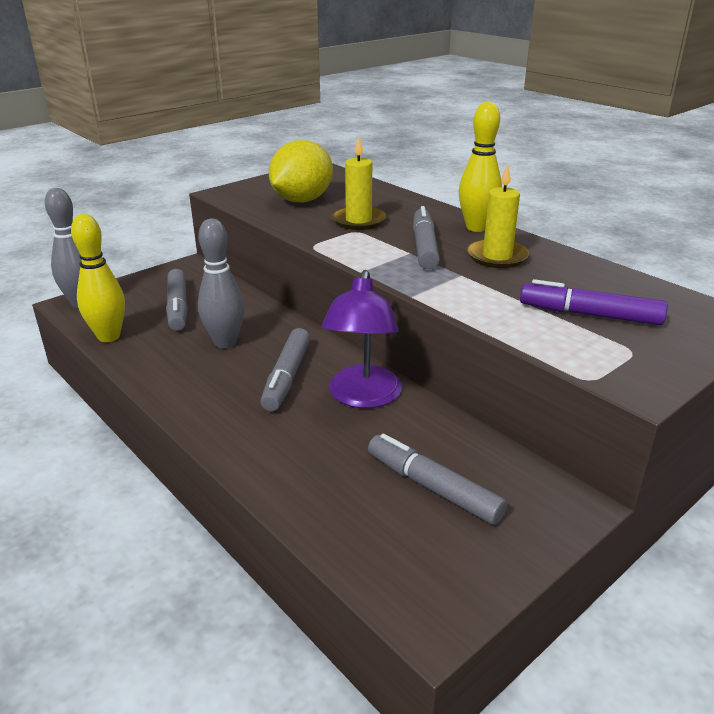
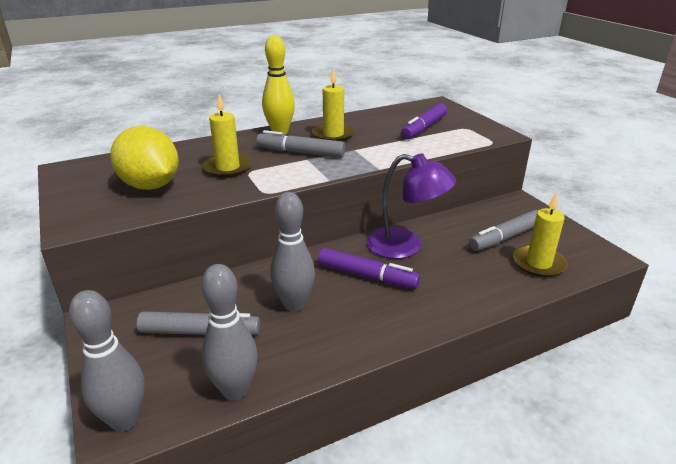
camera: 75 degrees left, 0 degrees up
yellow bowling pin [71,214,125,342] -> grey bowling pin [201,264,258,400]
grey marker [261,328,310,411] -> purple marker [318,248,420,289]
none -> yellow candle [513,193,568,277]

